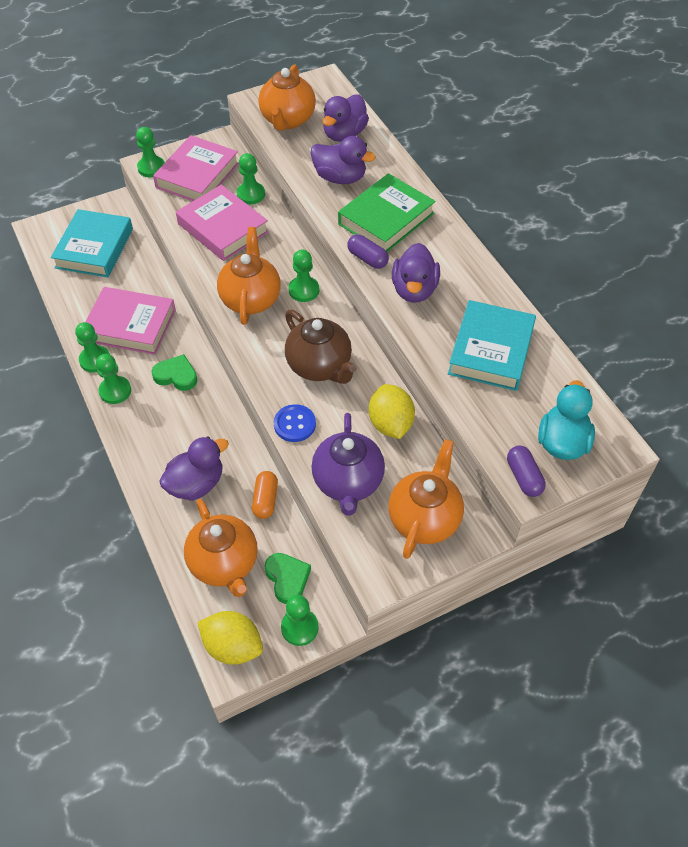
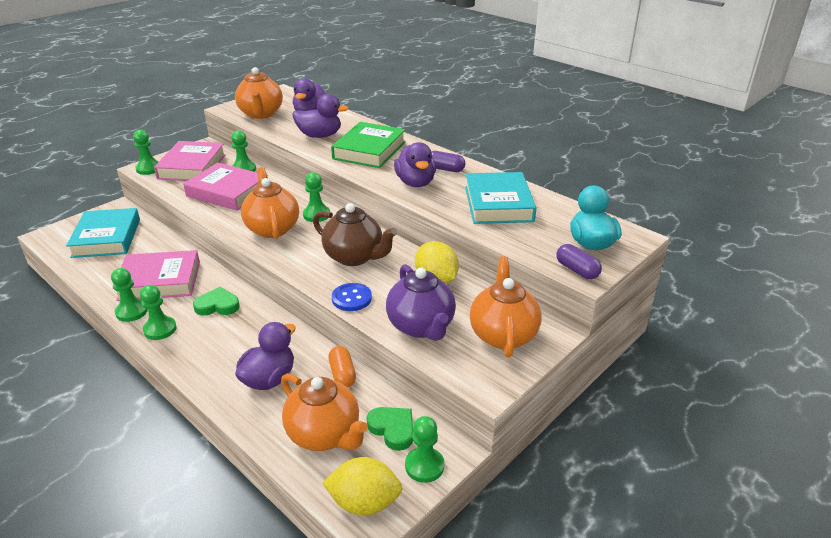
camera: 20 degrees left, 20 degrees down
purple capsule [347,234,389,269] -> purple capsule moved to [431,151,465,172]

